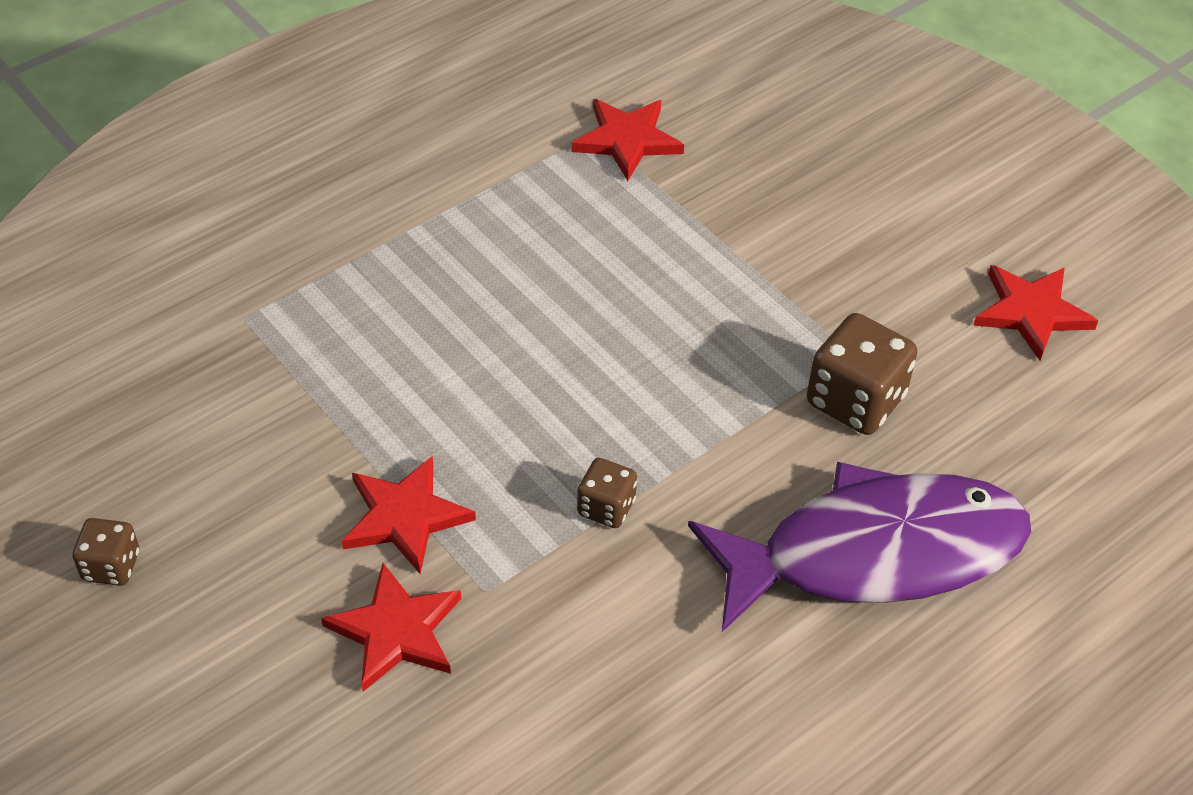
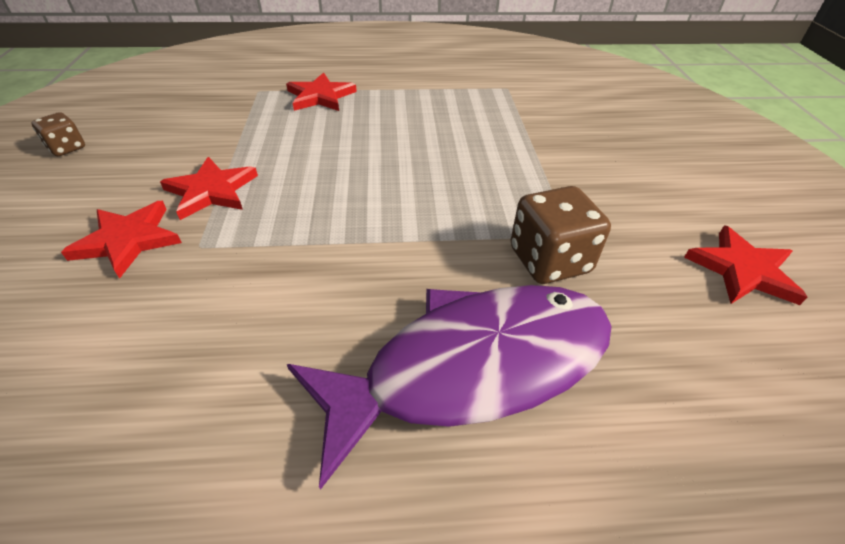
camera: 35 degrees right, 5 degrees down
red star [571,99,684,181] -> red star moved to [286,73,357,111]
brown dice [577,458,637,528] -> none
purple fish [688,462,1031,632] -> purple fish turned 45 degrees counterclockwise [287,285,612,490]

